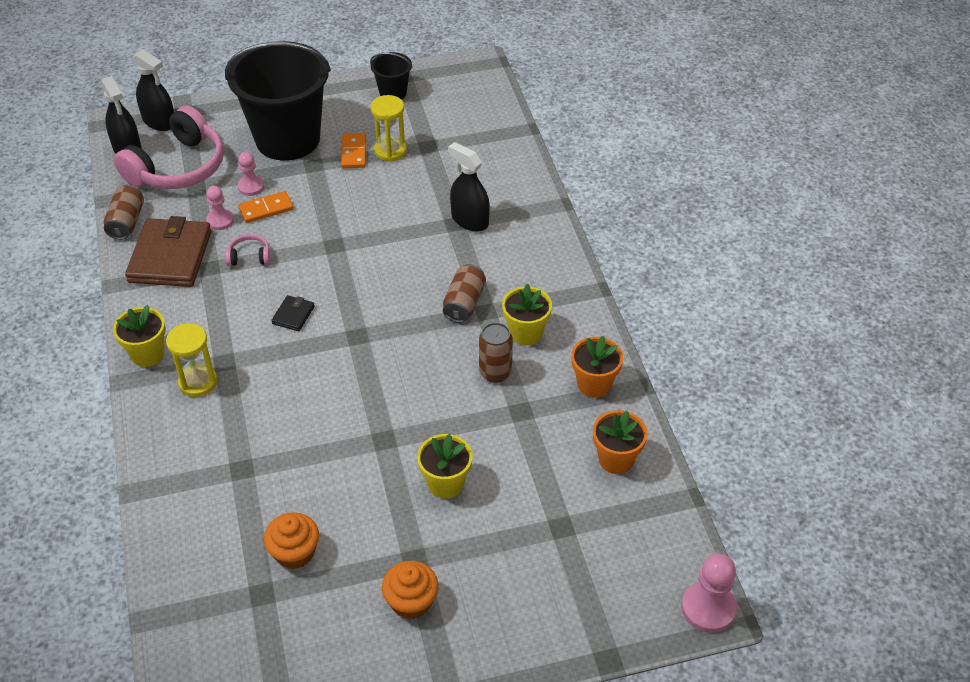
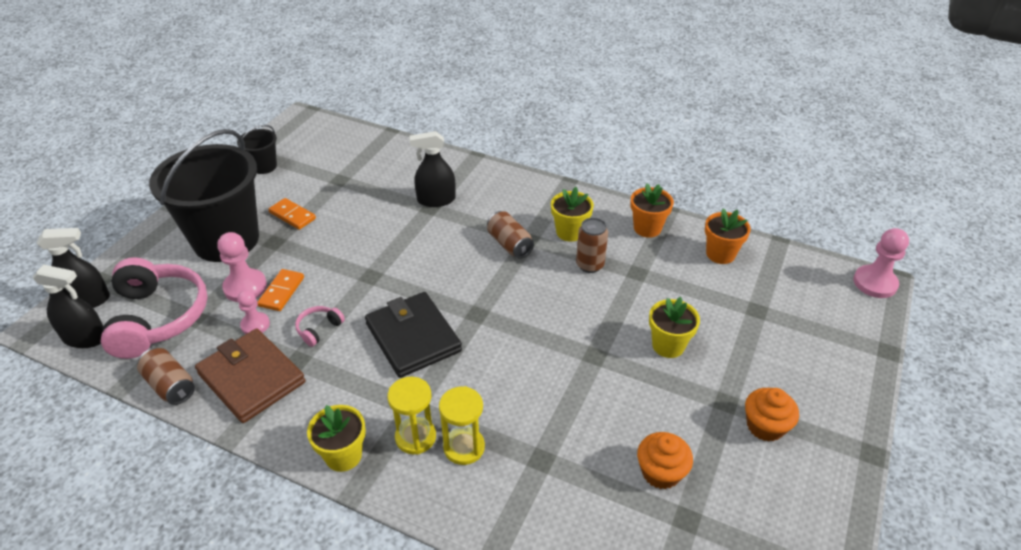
camera: 50 degrees left, 5 degrees down
pink pawn [238,152,264,196] -> pink pawn [217,232,267,302], size x1.56
black wallet [271,295,315,331] -> black wallet [365,292,462,378], size x2.27
yellow hourglass [370,95,407,162] -> yellow hourglass moved to [439,386,485,465]

